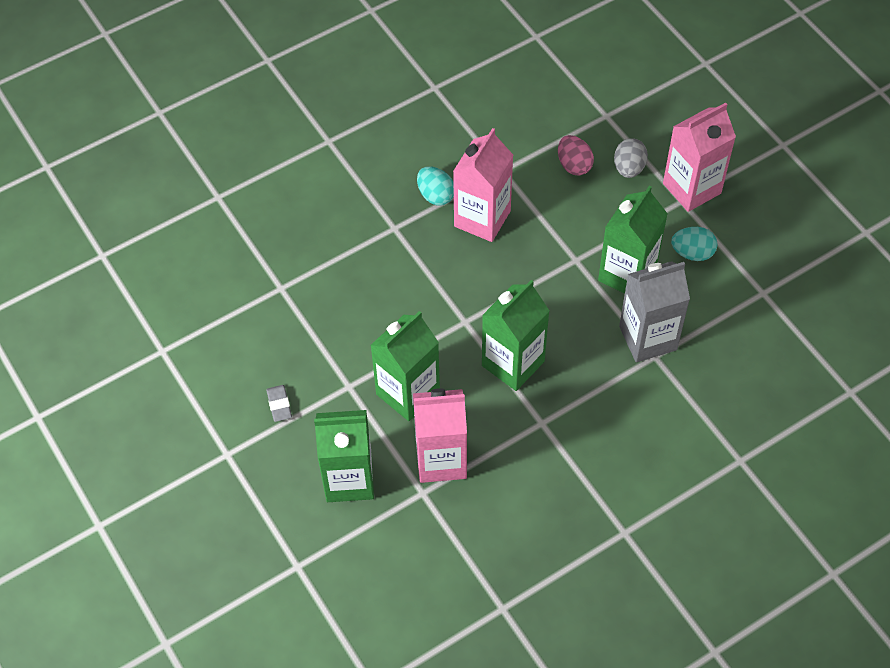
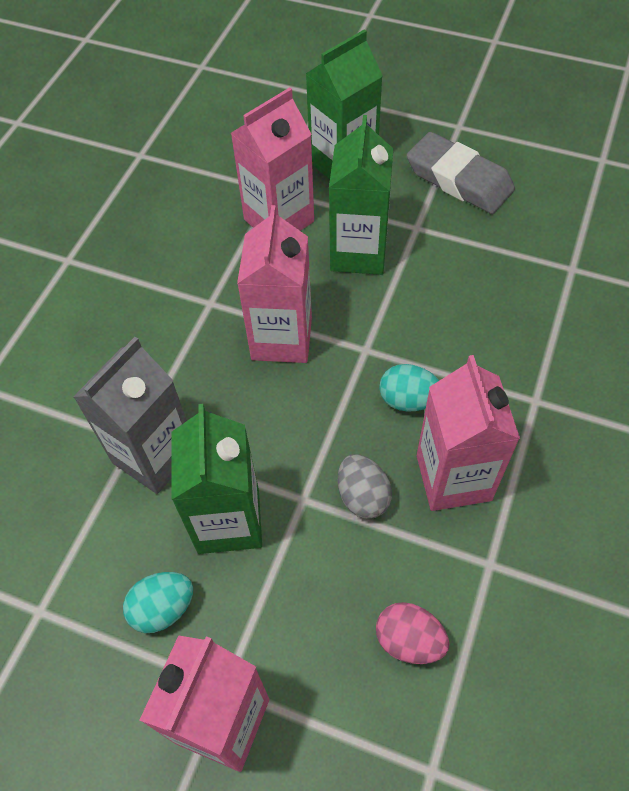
camera: 145 degrees right, 0 degrees up
grey eraser [266,385,292,422] -> grey eraser [407,132,515,214], size x2.27
turquoise egg [417,166,454,206] -> turquoise egg moved to [379,364,439,412]
green carton [482,280,550,391] -> pink carton [237,205,312,363]
grey egg [614,138,648,178] -> grey egg moved to [338,454,392,519]

